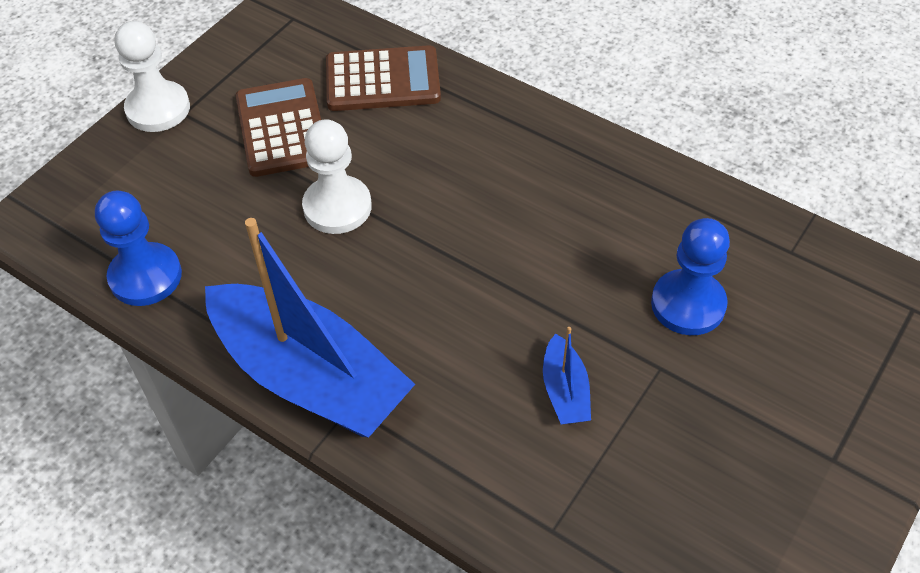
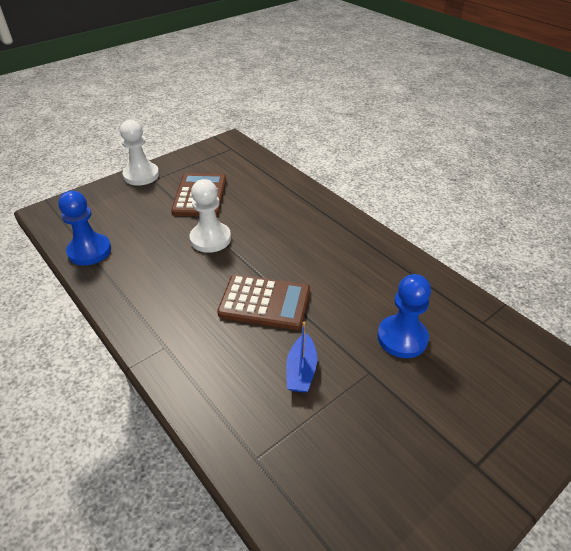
camera: 15 degrees right, 10 degrees down
blue boat [205,218,415,437] -> none
brown calculator [326,45,441,111] -> brown calculator moved to [217,274,310,330]

